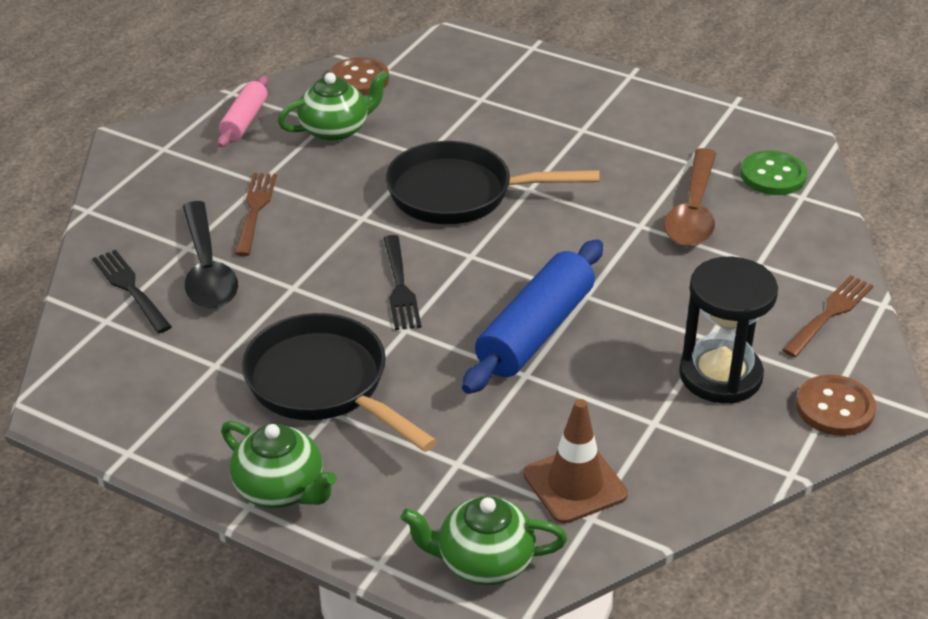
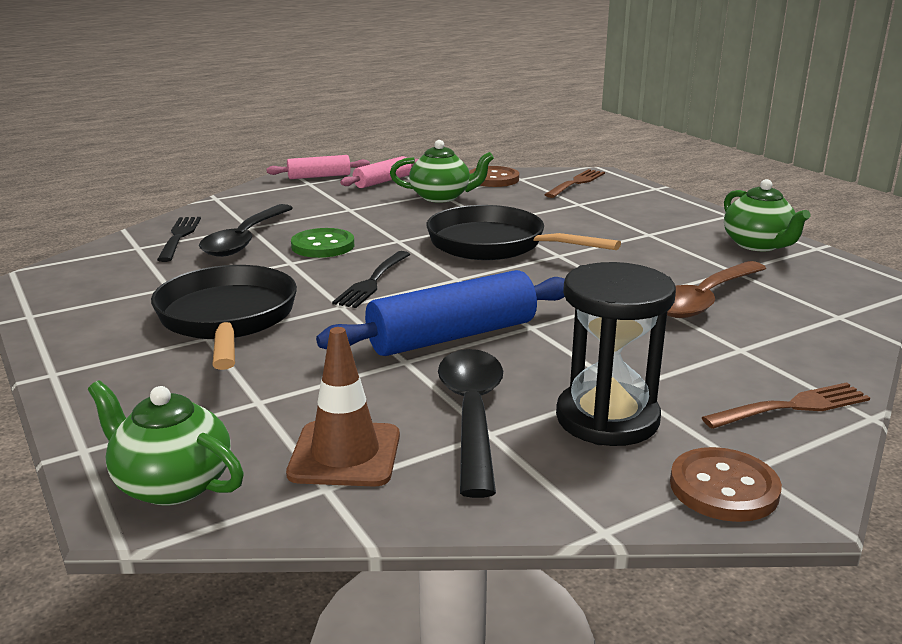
camera: 30 degrees right, 15 degrees down
green teapot [221,421,337,508] -> green teapot moved to [724,179,810,251]
brown fork [235,173,277,256] -> brown fork moved to [544,169,605,198]
green button [741,150,807,195] -> green button moved to [291,228,354,258]
none -> pink rolling pin [266,155,370,179]
none -> black spoon [438,349,503,498]

